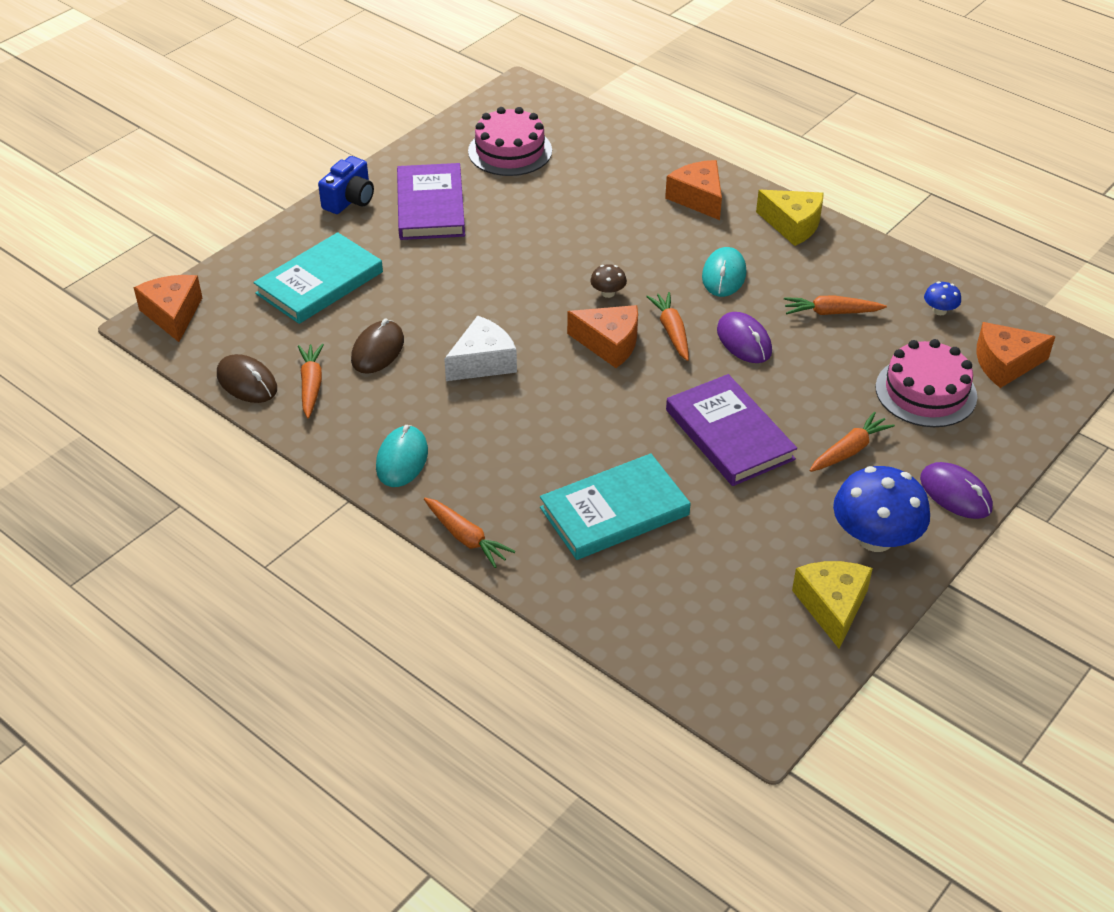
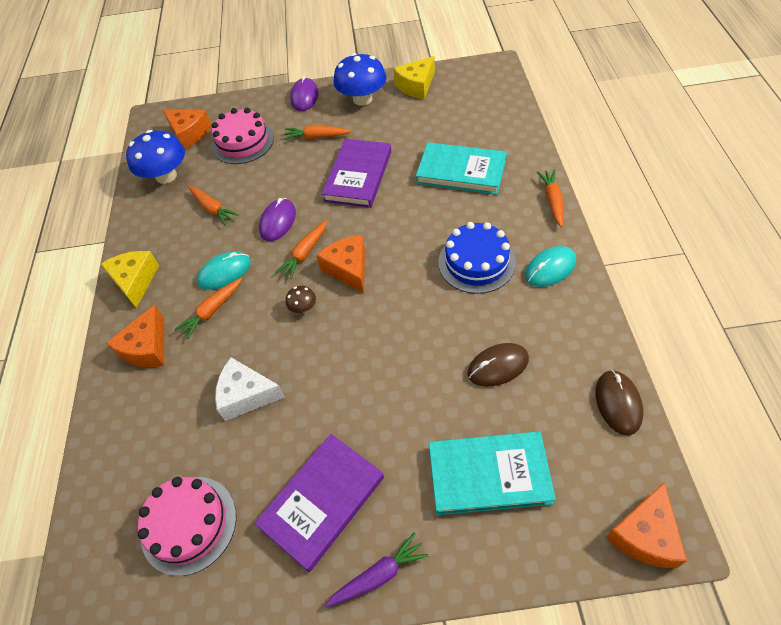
camera: 130 degrees left, 10 degrees up
orange carrot [298,344,324,418] -> orange carrot moved to [175,277,242,339]
blue camera [318,156,374,214] -> purple carrot [325,532,429,607]
white cheese [444,315,517,381] -> white cheese moved to [215,357,285,421]
blue mushroom [924,281,961,315] -> blue mushroom [126,130,185,184], size x2.22
none -> blue cake [438,222,516,294]

